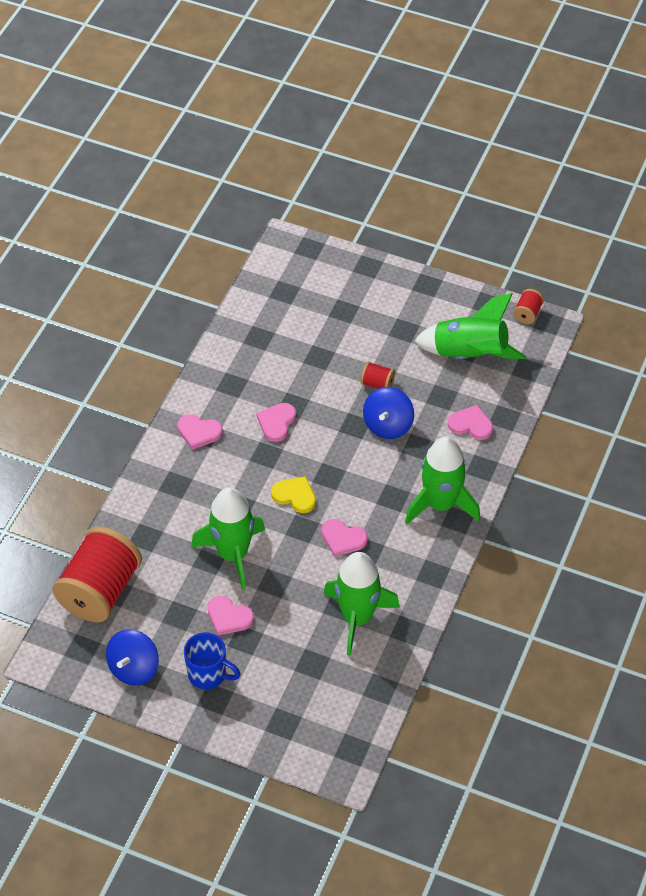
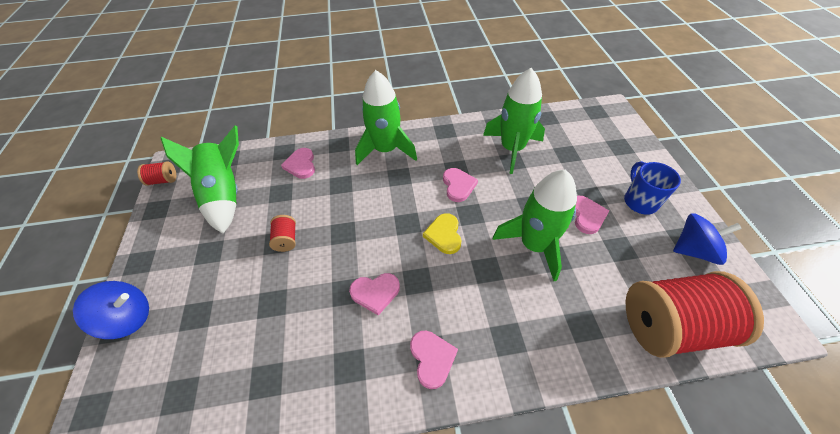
camera: 120 degrees left, 0 degrees up
blue spinning top [363,387,414,439] -> blue spinning top moved to [73,281,149,339]

